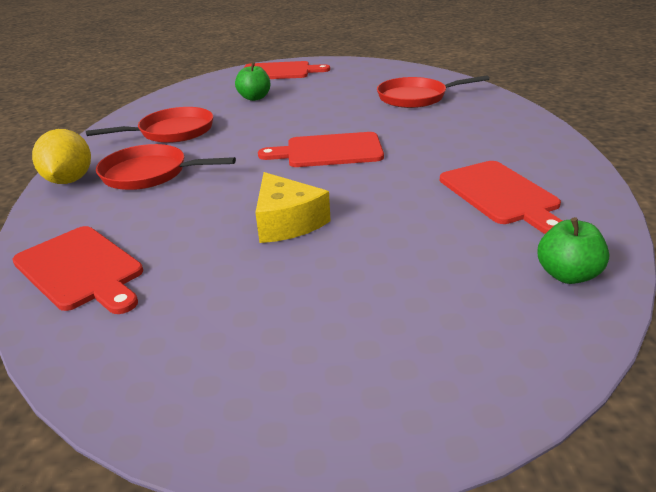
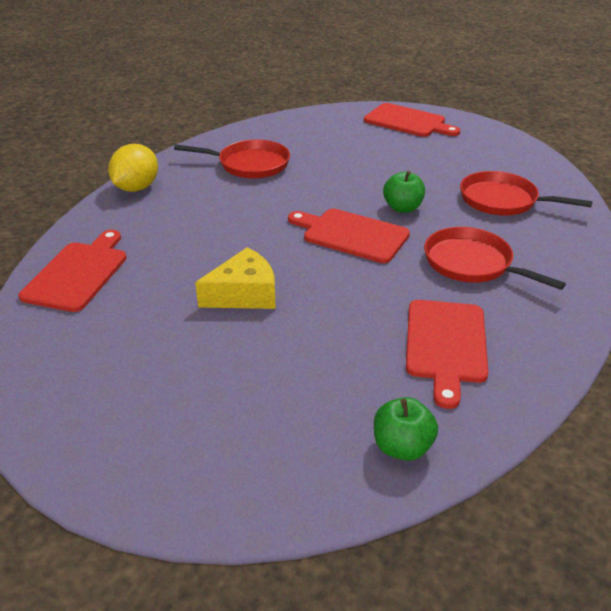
camera: 30 degrees right, 5 degrees up
red cutting board [12,226,143,314] -> red cutting board turned 150 degrees counterclockwise [19,230,127,312]
red pan [96,144,236,190] -> red pan moved to [424,227,566,290]
green apple [235,62,270,101] -> green apple moved to [383,171,425,213]
yellow cheese [255,172,331,243] -> yellow cheese turned 120 degrees counterclockwise [195,247,276,309]

